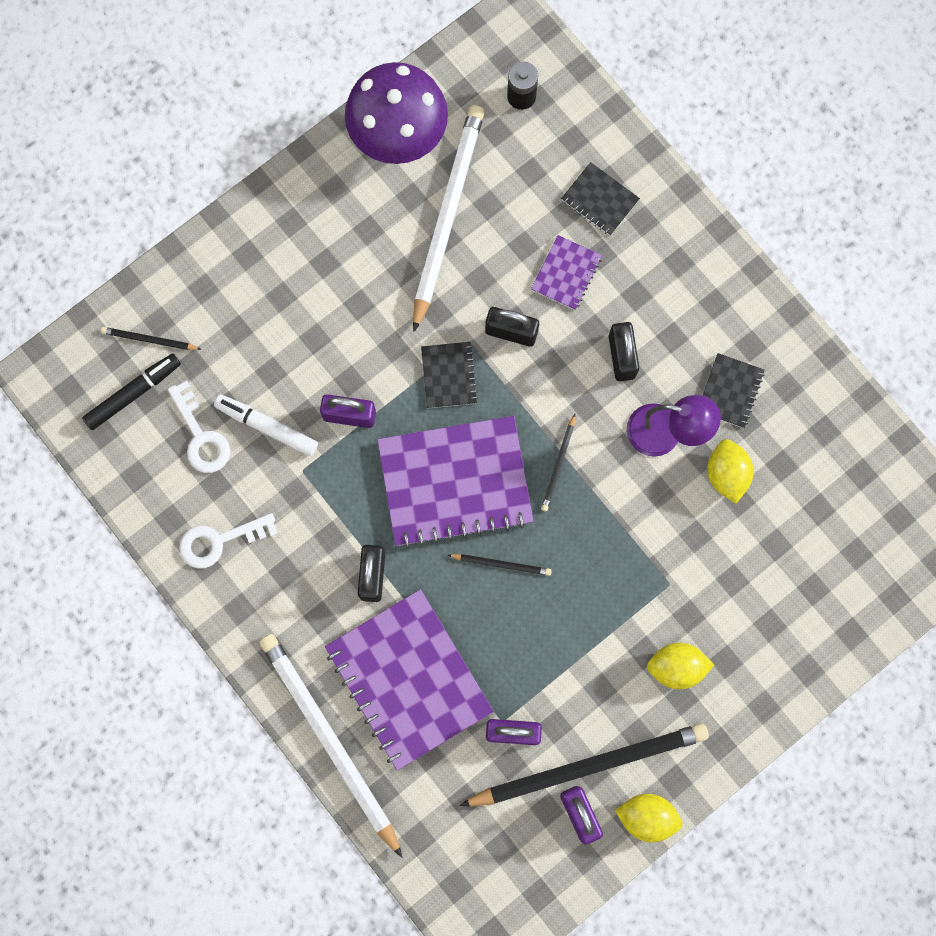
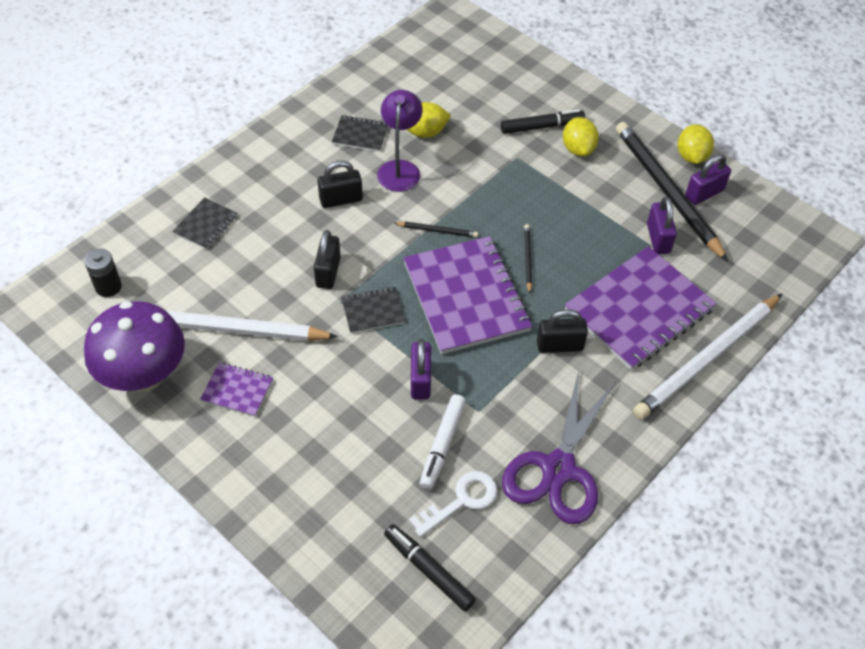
camera: 100 degrees left, 25 degrees down
black pencil [101,327,201,350] -> none
white key [179,513,278,569] -> purple scissors [502,371,616,524]
purple notebook [531,235,602,310] -> purple notebook moved to [200,362,273,417]
none -> black marker [501,109,585,134]

